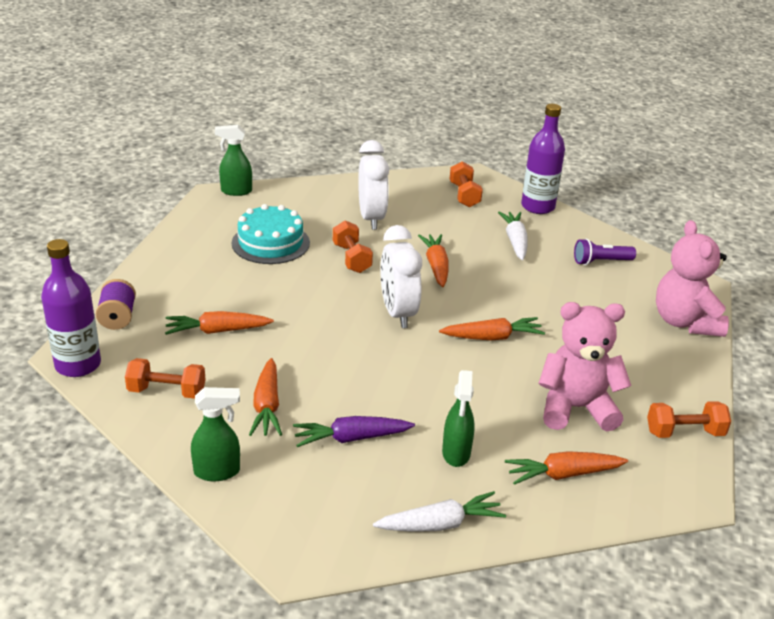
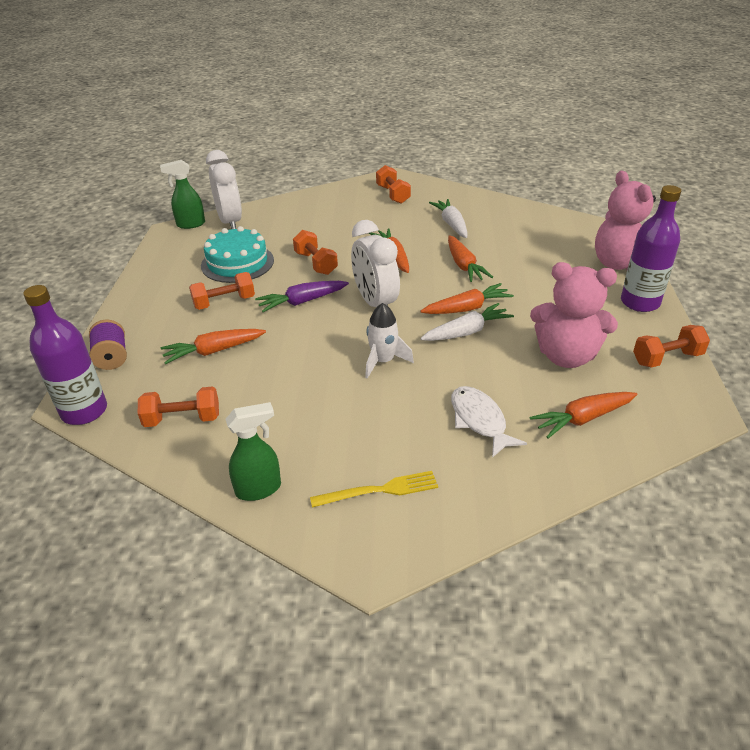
camera: 10 degrees left, 5 degrees up
orange carrot [249,358,282,436] -> orange carrot moved to [448,235,493,282]
purple carrot [293,416,415,447] -> purple carrot moved to [255,281,349,312]
white clock [358,140,389,230] -> white clock moved to [206,150,242,229]
white carrot [373,491,506,532] -> white carrot moved to [420,303,514,341]
green spray bottle [442,370,475,467] -> white fish [451,386,527,458]
purple bottle [521,104,565,214] -> purple bottle moved to [621,185,681,312]
pink teddy bear [538,302,631,431] -> pink teddy bear turned 150 degrees counterclockwise [530,262,618,368]
purple flashlight [574,239,636,265] -> none
none -> orange dumbbell [189,272,255,310]
none -> yellow fork [310,471,438,508]
none -> white rocket [365,303,414,379]

